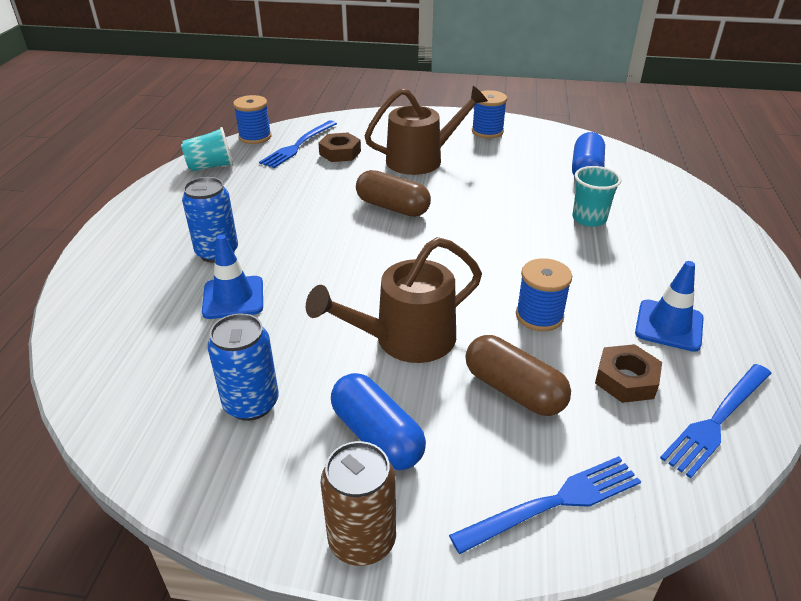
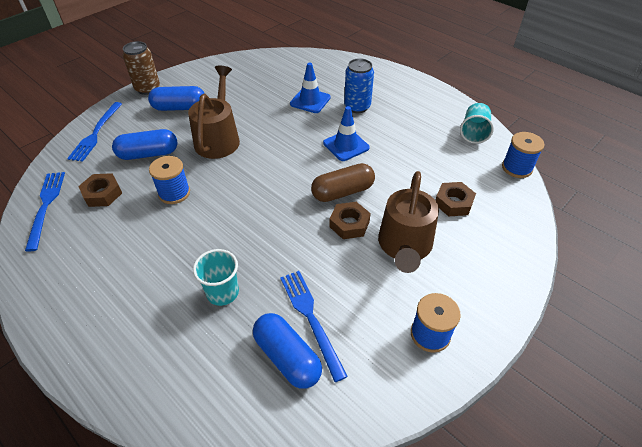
camera: 125 degrees right, 10 degrees up
blue can [207,313,279,421] -> none
blue fork [259,120,337,168] -> blue fork moved to [280,271,348,382]
brown capsule [466,335,571,416] -> blue capsule [112,129,178,160]
blue traffic cone [635,261,704,352] -> blue traffic cone moved to [323,106,370,161]
none -> brown nut [329,202,371,239]

